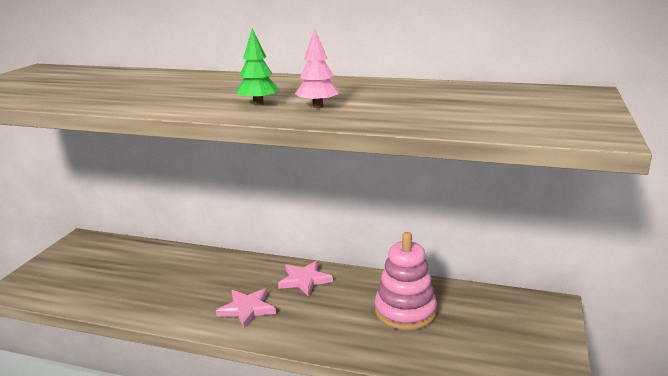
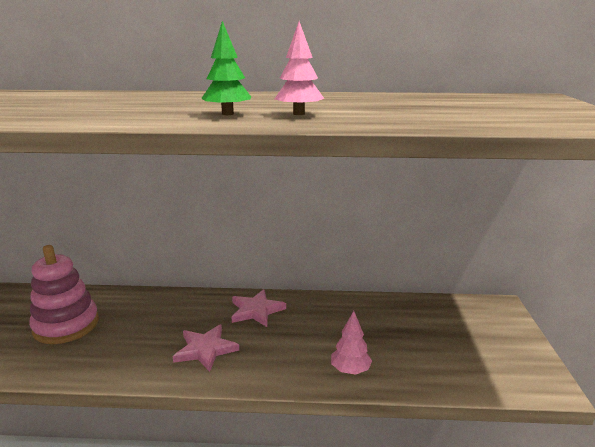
camera: 15 degrees left, 0 degrees up
pink stacking toy [375,232,437,330] -> pink stacking toy moved to [29,245,99,344]
none -> pink tree [331,311,372,375]

